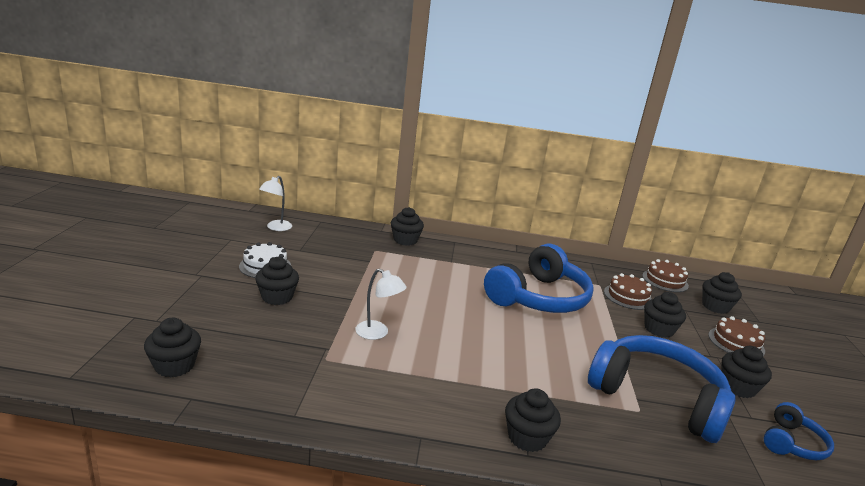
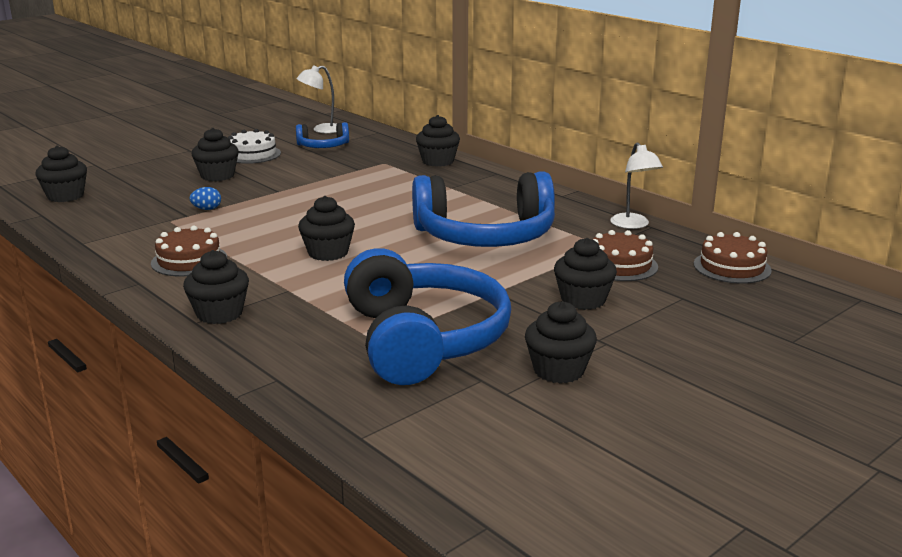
camera: 45 degrees right, 0 degrees up
white lamp [356,268,407,340] -> white lamp moved to [610,142,663,229]
black cupcake [702,272,742,314] -> black cupcake moved to [298,196,355,261]
brown cake [708,316,765,356] -> brown cake moved to [151,226,227,276]
blue headphones [764,402,834,461] -> blue headphones moved to [296,122,349,148]
none -> blue egg [189,187,221,210]

